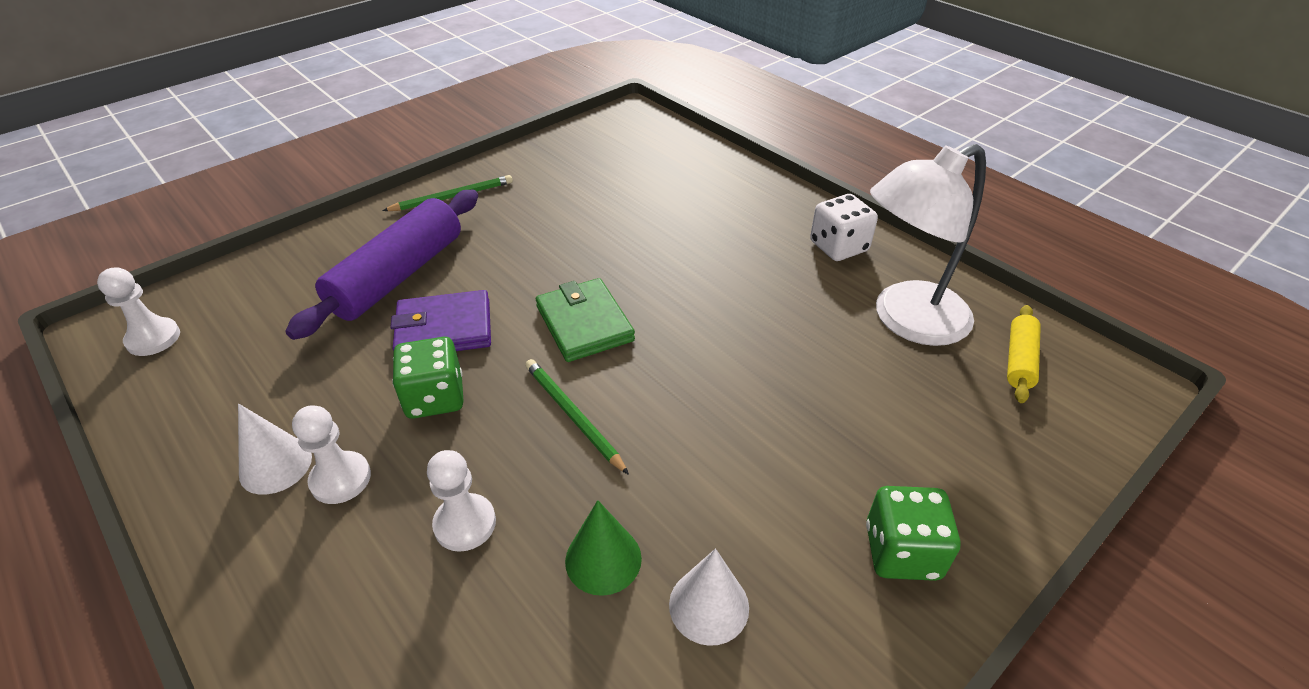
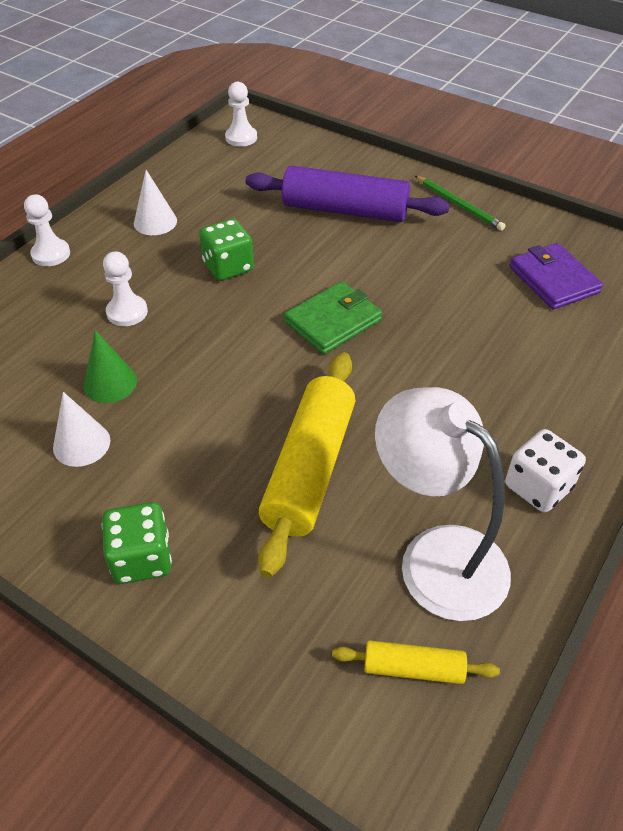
camera: 75 degrees right, 5 degrees up
white pawn [292,405,371,504] -> white pawn moved to [24,194,70,266]
purple wallet [390,290,491,351] -> purple wallet moved to [509,243,603,309]
green pencil [525,359,629,475] -> none
none -> yellow rolling pin [258,352,355,578]

